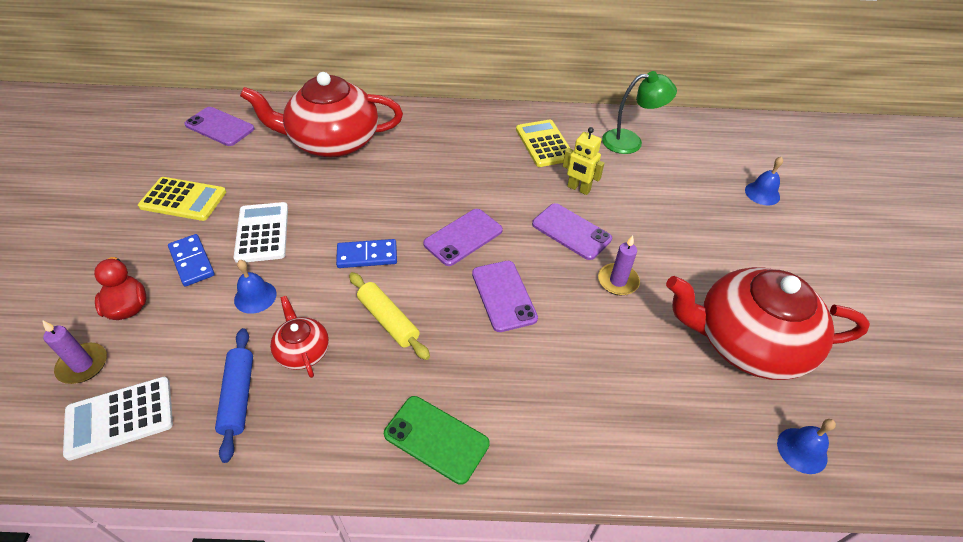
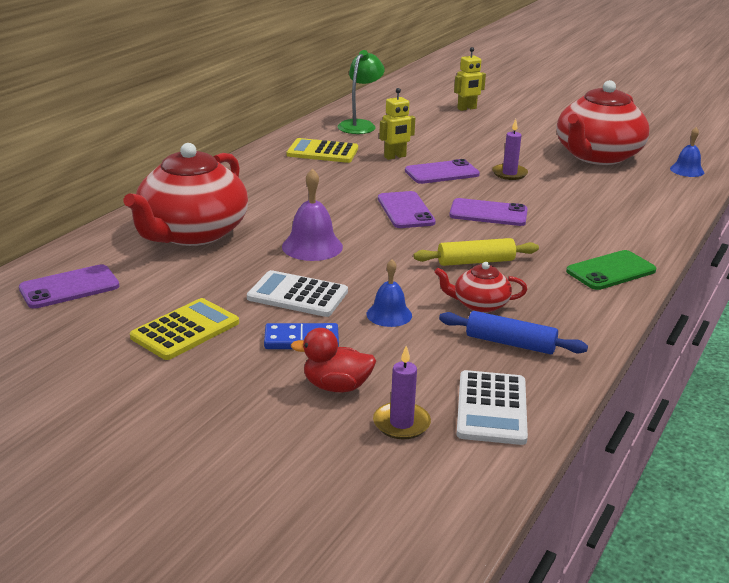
camera: 60 degrees left, 20 degrees down
blue domino [336,239,397,268] -> none
blue bell [745,157,783,205] -> yellow robot [454,47,486,111]
none -> purple bell [282,169,343,261]

